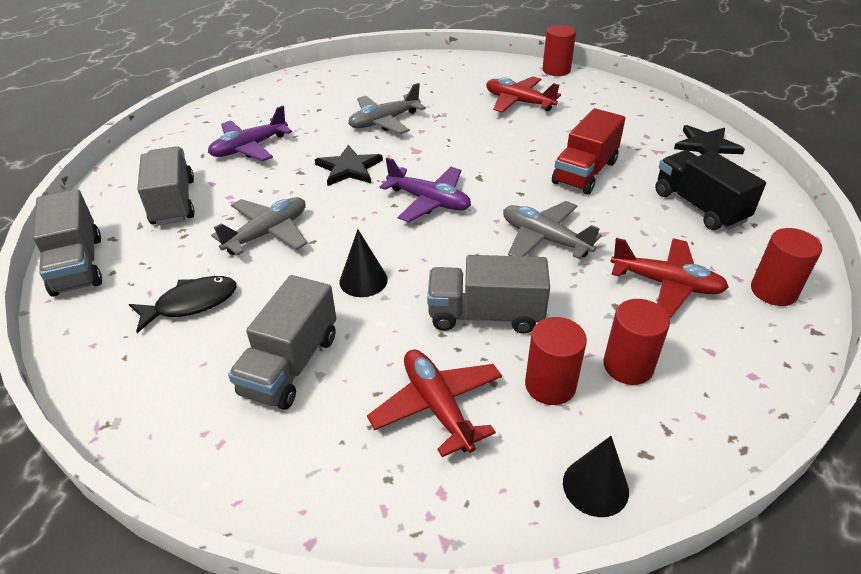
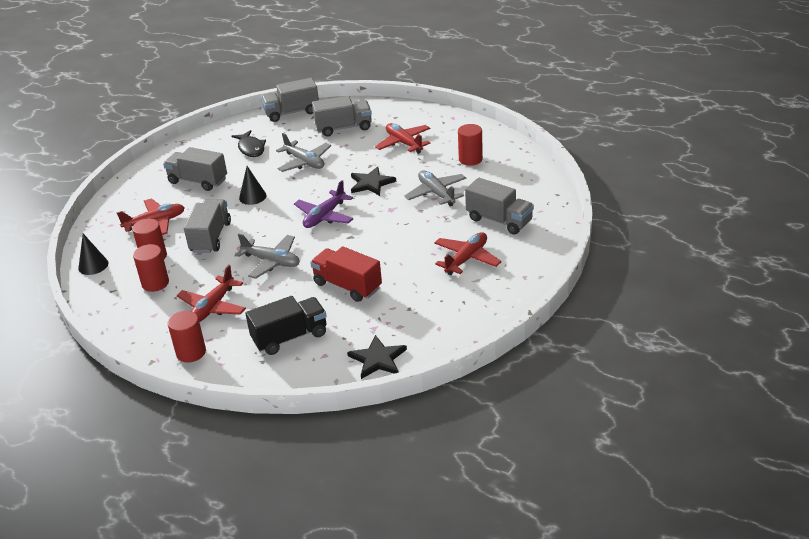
camera: 95 degrees right, 5 degrees down
purple plane [208,106,292,161] -> red plane [375,123,431,154]
grey plane [503,201,602,259] -> grey plane turned 75 degrees clockwise [235,234,300,279]
red cylinder [542,25,576,76] -> red cylinder moved to [458,124,483,166]
none -> grey truck [465,178,534,235]

